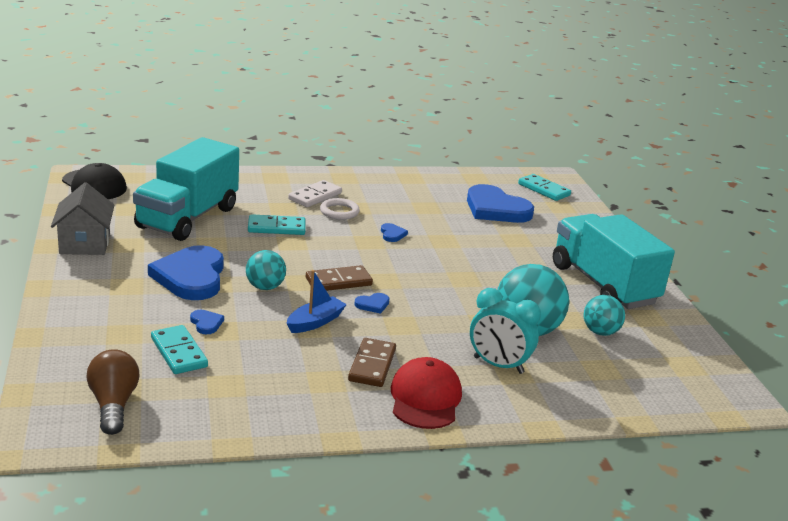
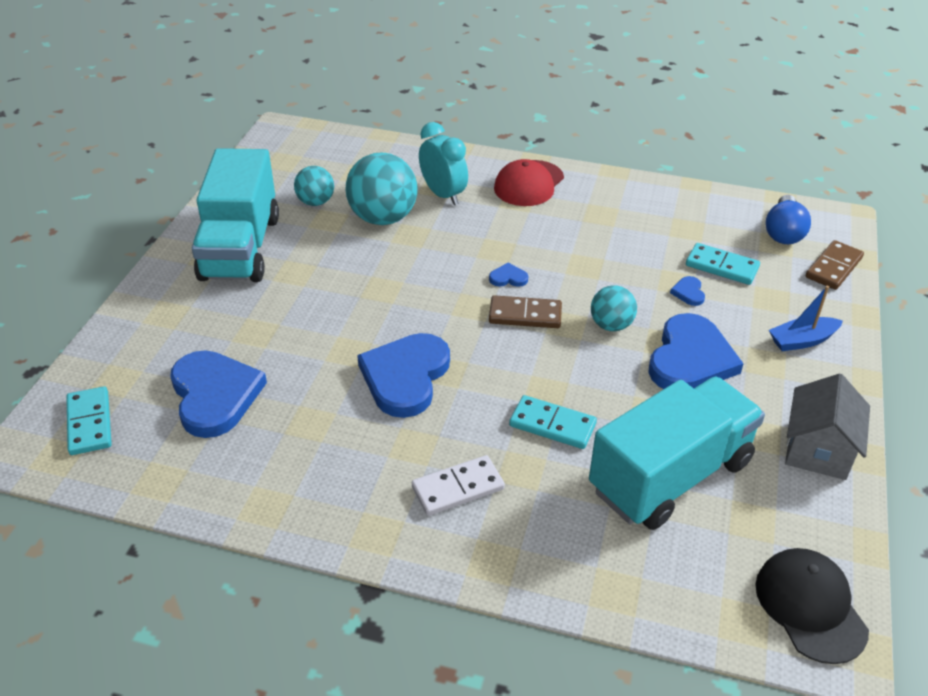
camera: 150 degrees left, 15 degrees up
brown light bulb [86,349,139,435] -> blue light bulb [766,195,811,244]
turquoise domino [151,325,208,374] -> turquoise domino turned 60 degrees counterclockwise [686,243,760,285]
blue boat [287,270,347,333] -> blue boat moved to [769,286,843,351]
white ring [320,198,360,220] -> none
brown domino [348,338,396,387] -> brown domino moved to [806,240,864,290]
blue heart [381,223,408,242] -> blue heart [357,333,450,418], size x2.46

